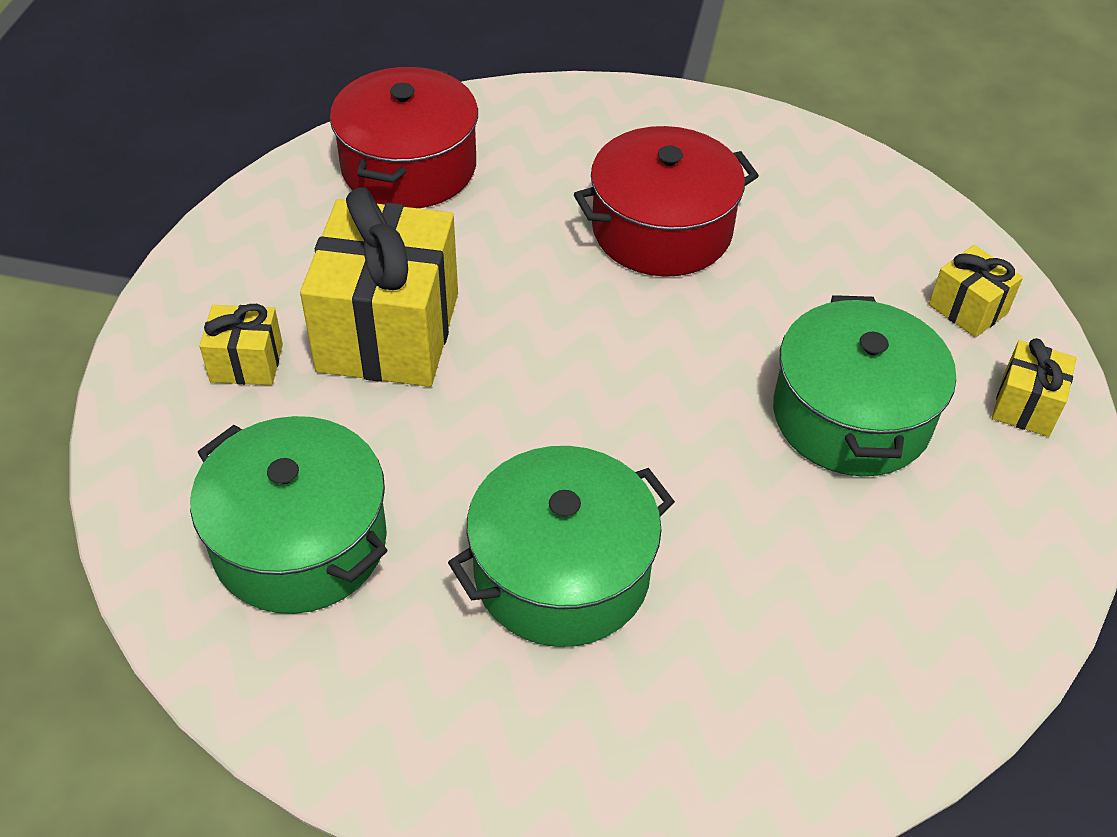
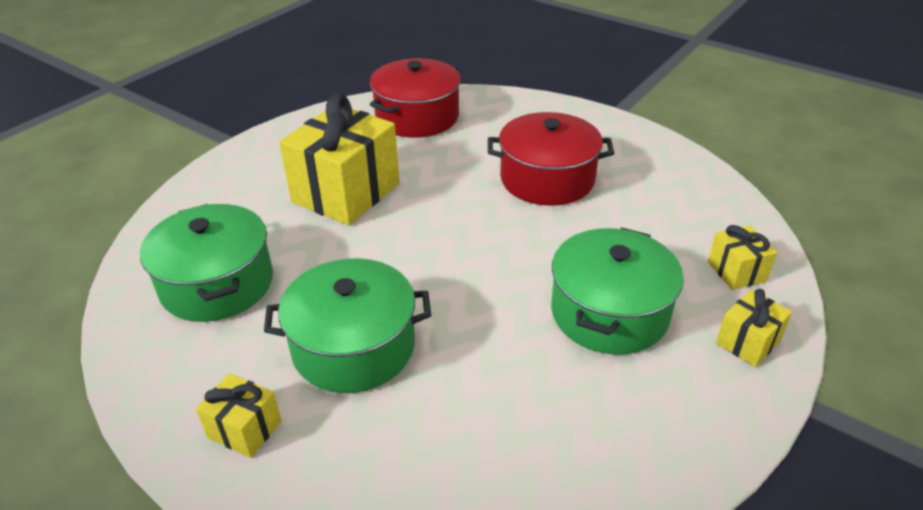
camera: 25 degrees right, 10 degrees down
yellow gift [200,304,283,385] -> yellow gift moved to [196,373,282,458]

